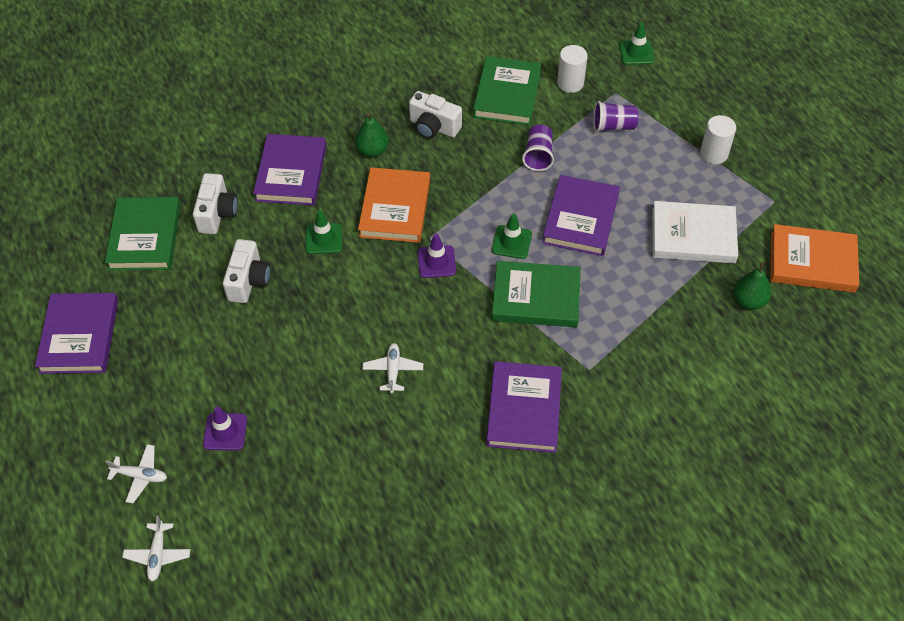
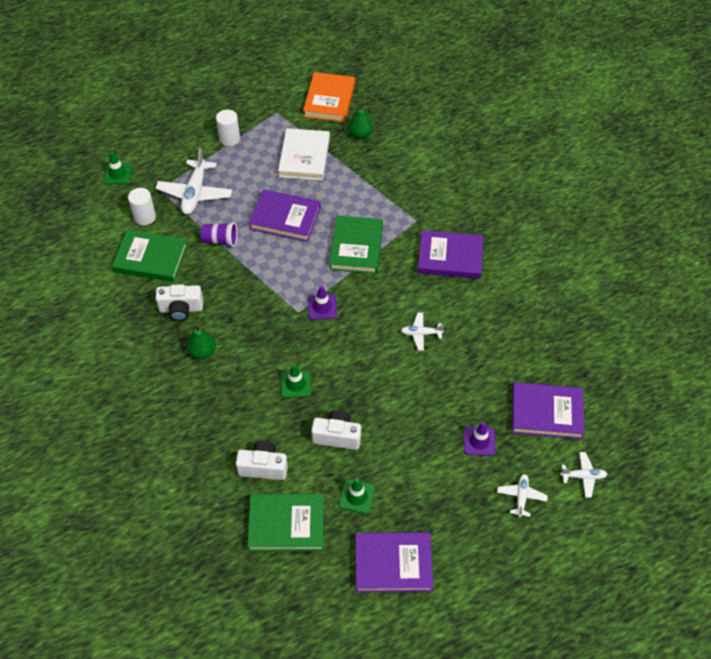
camera: 90 degrees left, 0 degrees up
purple book [253,134,327,205] -> purple book moved to [512,382,584,439]
orange book [358,167,430,243] -> none
white camera [409,91,462,139] -> white camera turned 60 degrees clockwise [156,284,203,321]
green traffic cone [492,214,532,259] -> green traffic cone moved to [339,478,375,514]
purple cup [593,101,639,132] -> white plane [156,148,232,215]

